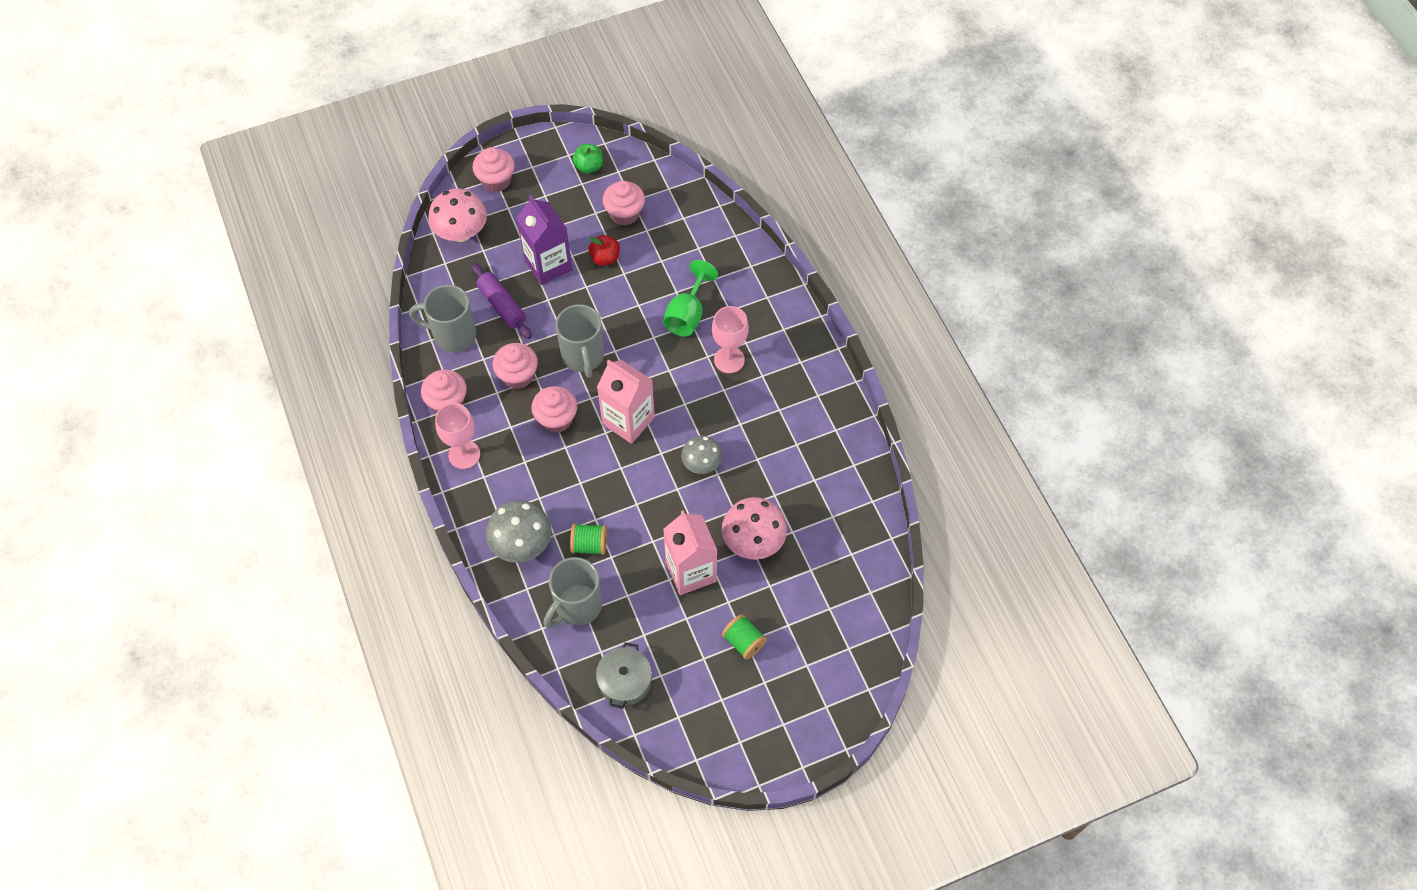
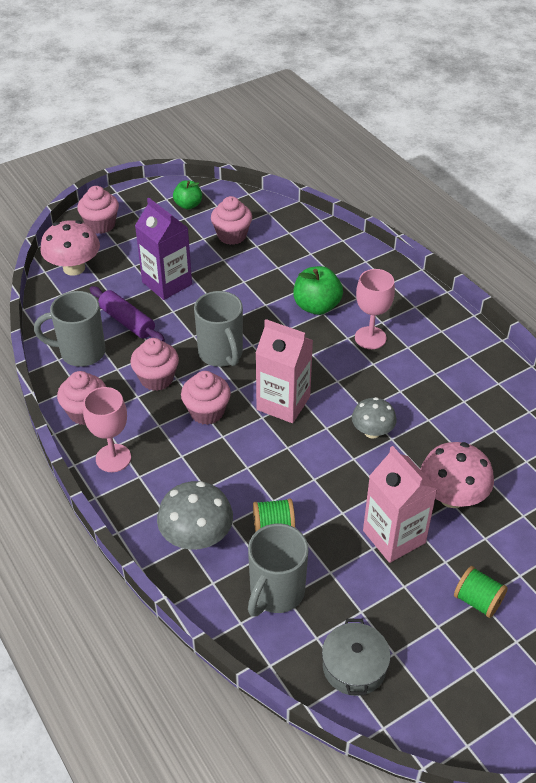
camera: 10 degrees left, 15 degrees down
red apple [588,235,620,266] -> none
green goblet [663,260,718,337] -> green apple [293,266,343,315]

